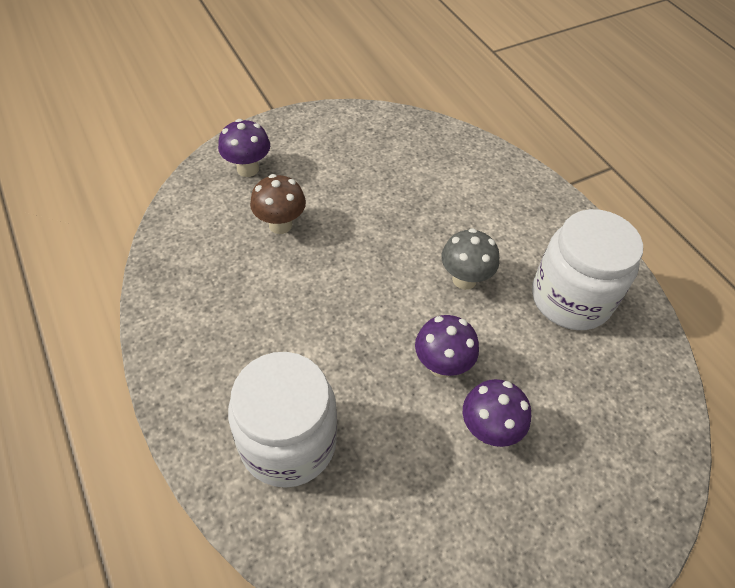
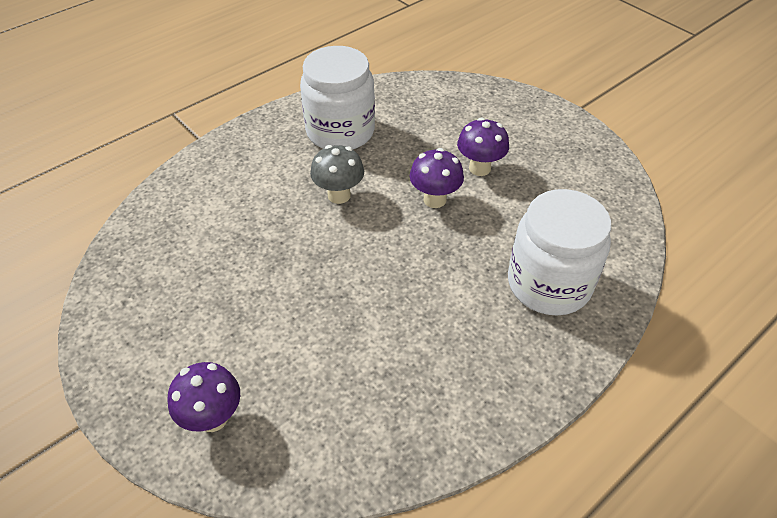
camera: 100 degrees left, 5 degrees down
brown mushroom [250,174,306,234] -> none

